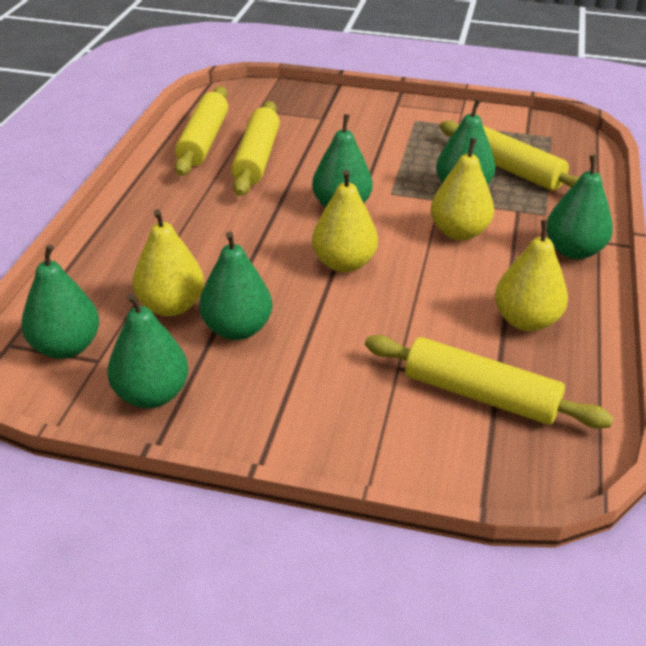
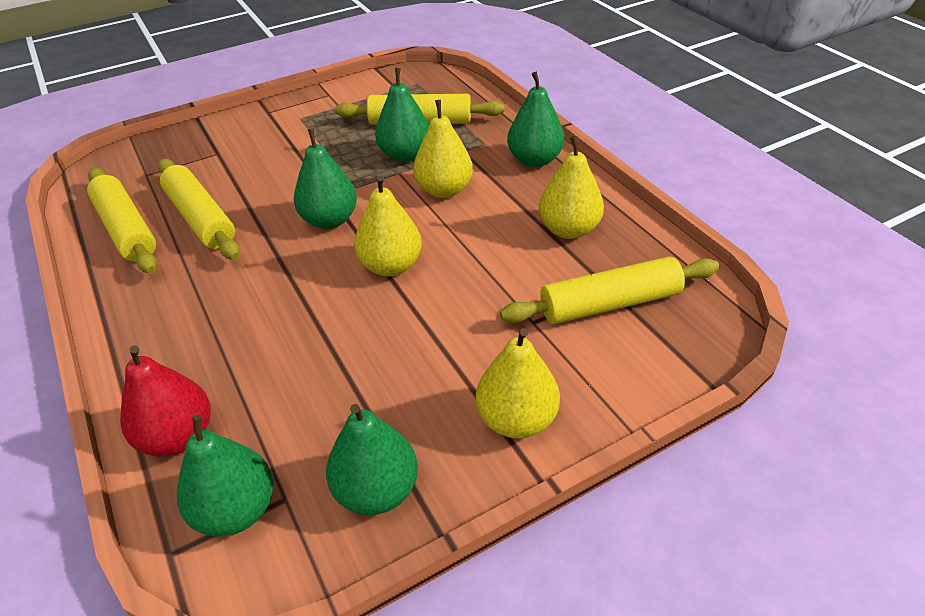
camera: 40 degrees left, 5 degrees up
yellow pear [132,209,204,316] -> yellow pear moved to [476,328,560,438]
green pear [199,232,272,340] -> none
none -> red pear [120,346,211,456]

